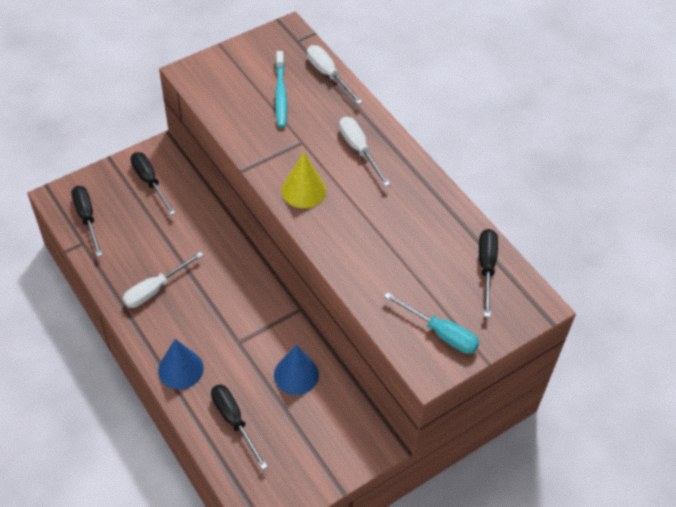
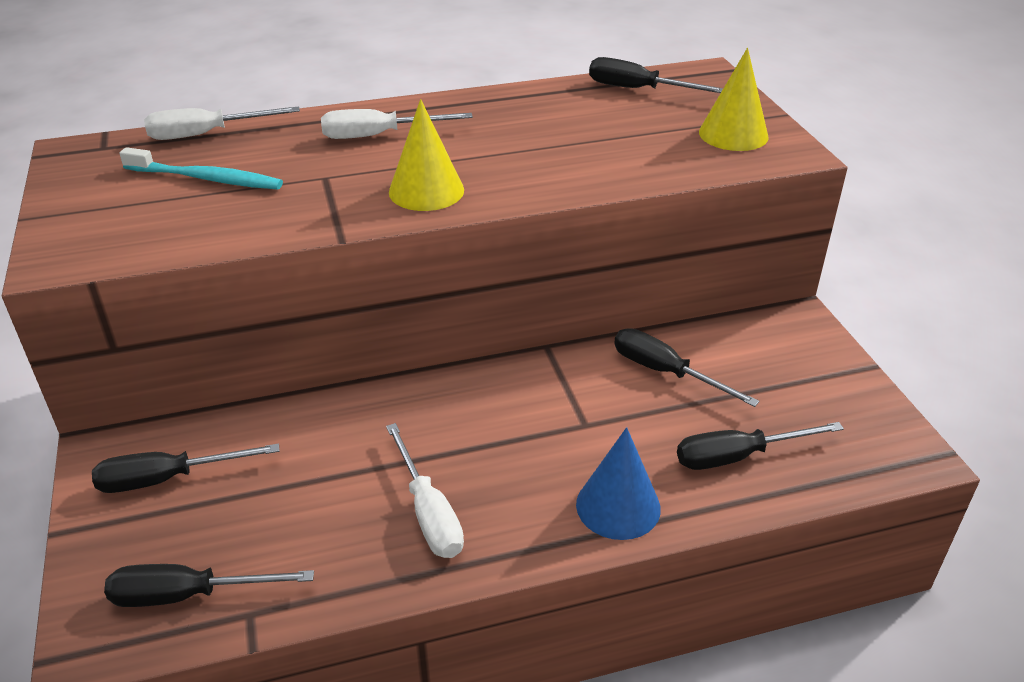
camera: 70 degrees left, 15 degrees down
blue cone [274,345,319,395] -> black screwdriver [614,328,760,407]
turquoise screwdriver [384,292,479,354] -> yellow cone [699,48,769,151]

